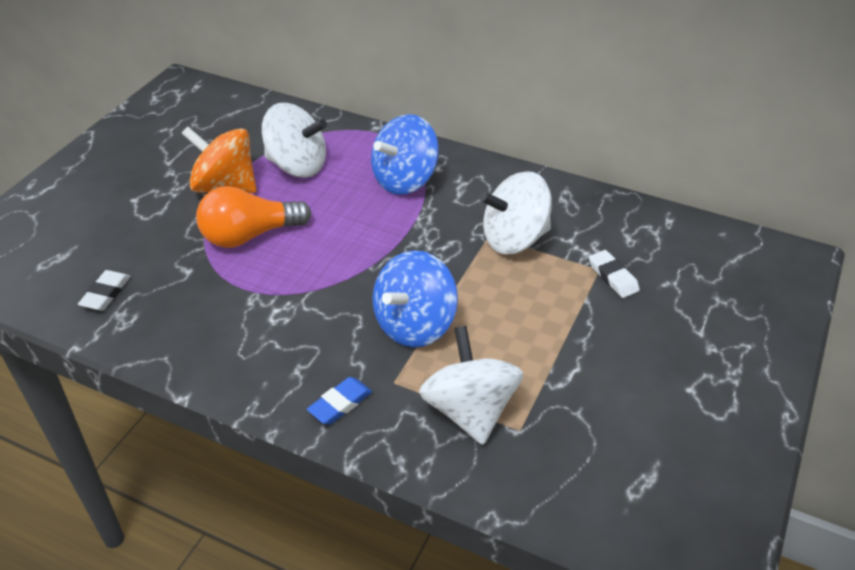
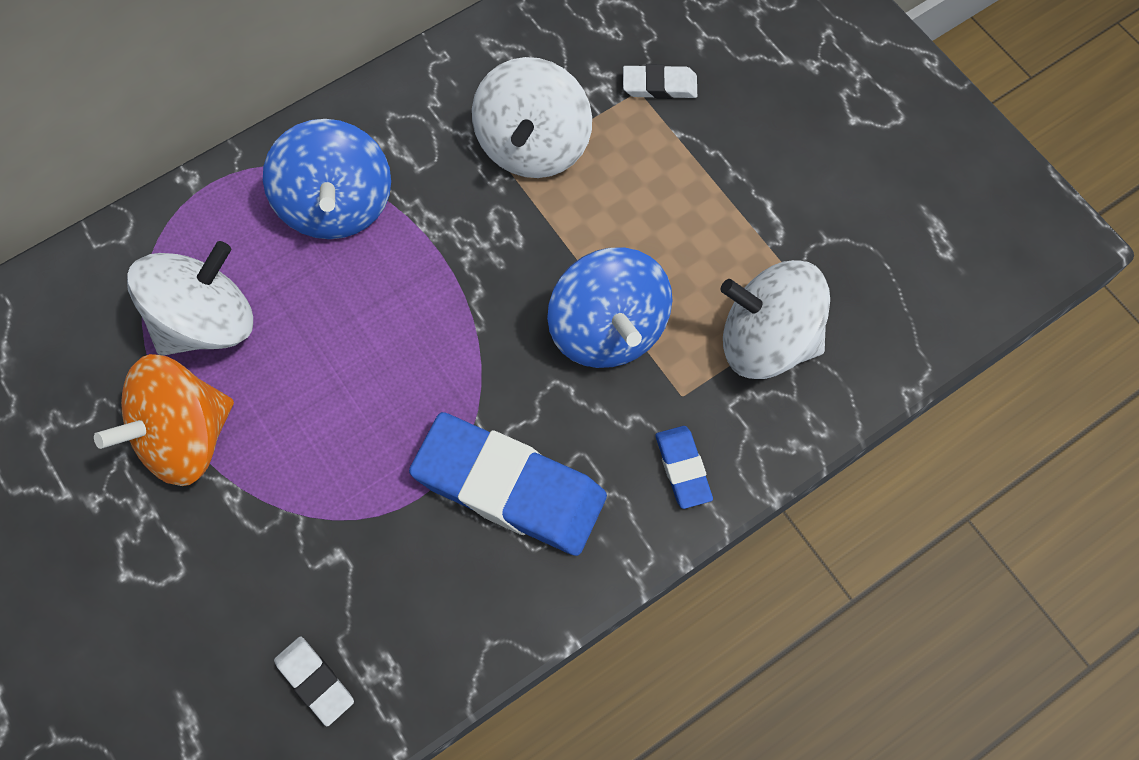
camera: 60 degrees left, 25 degrees up
orange light bulb [196,186,311,248] -> none
none -> blue eraser [409,412,607,556]

